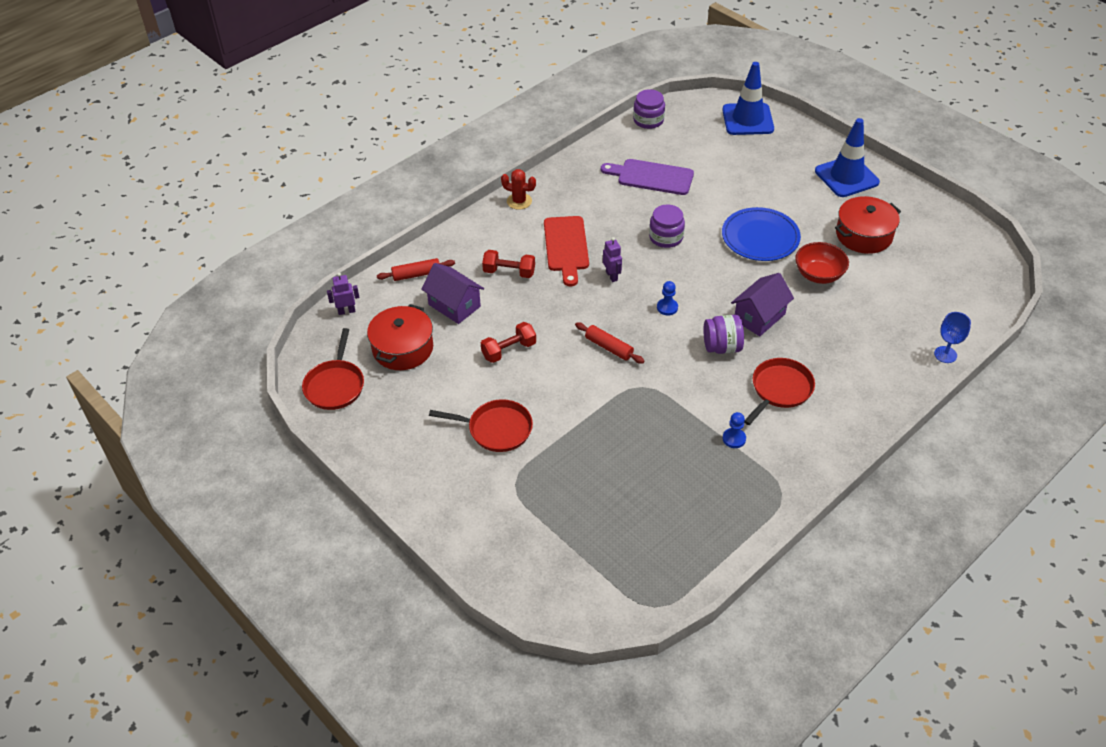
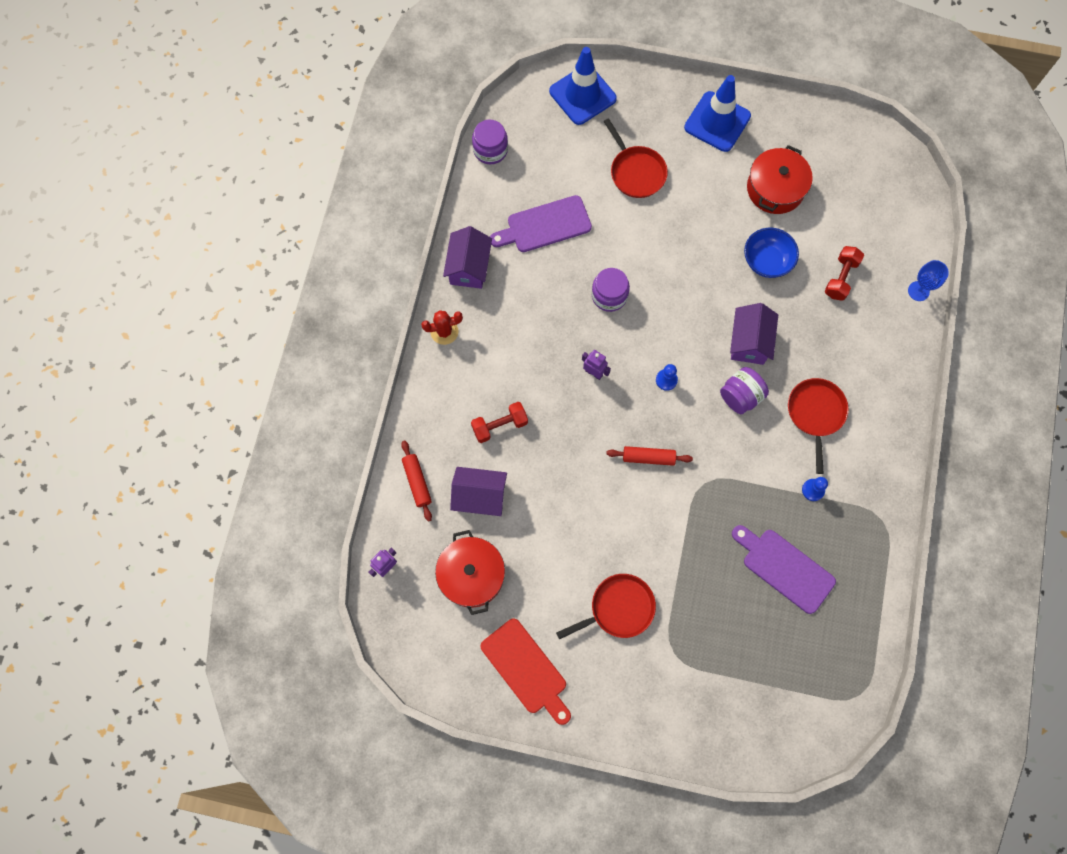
camera: 35 degrees left, 25 degrees up
red pan [302,328,364,410] -> red pan moved to [603,118,668,198]
red rolling pin [377,258,455,281] -> red rolling pin turned 60 degrees counterclockwise [401,440,432,522]
red dumbbell [481,322,536,363] -> red dumbbell moved to [825,246,864,301]
red cutting board [544,216,589,286] -> red cutting board moved to [480,618,571,725]
blue plate [722,207,801,261] -> none
red bowl [795,242,849,284] -> blue bowl [744,228,799,278]
none -> purple house [443,226,492,289]
none -> purple cutting board [732,525,836,614]

